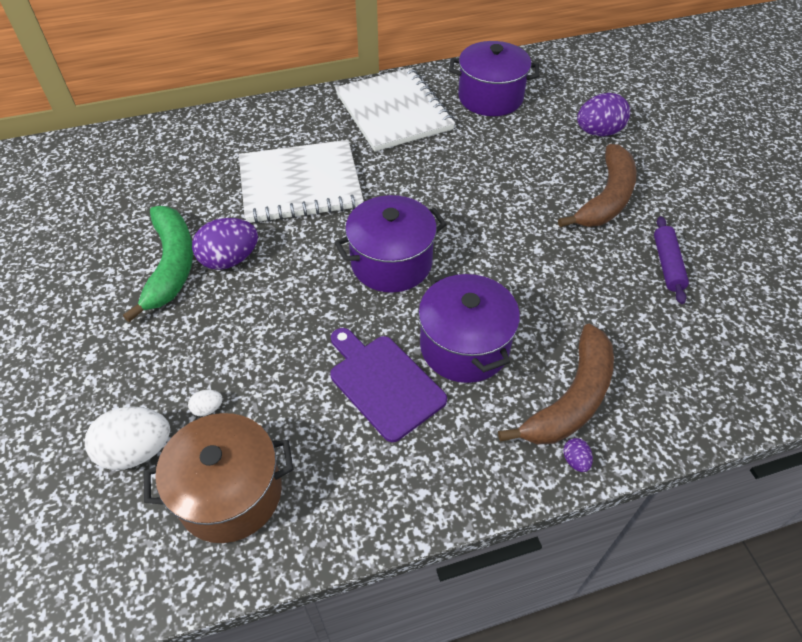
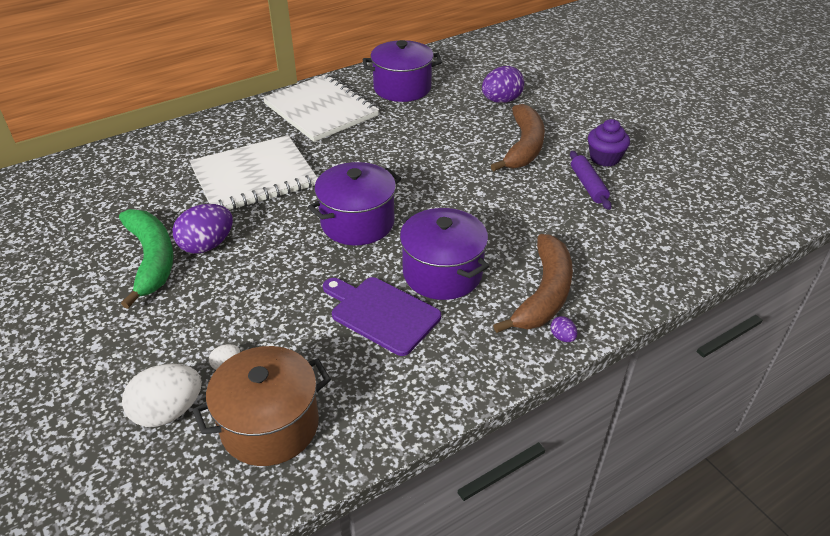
camera: 15 degrees left, 10 degrees down
none -> purple cupcake [588,119,630,167]

